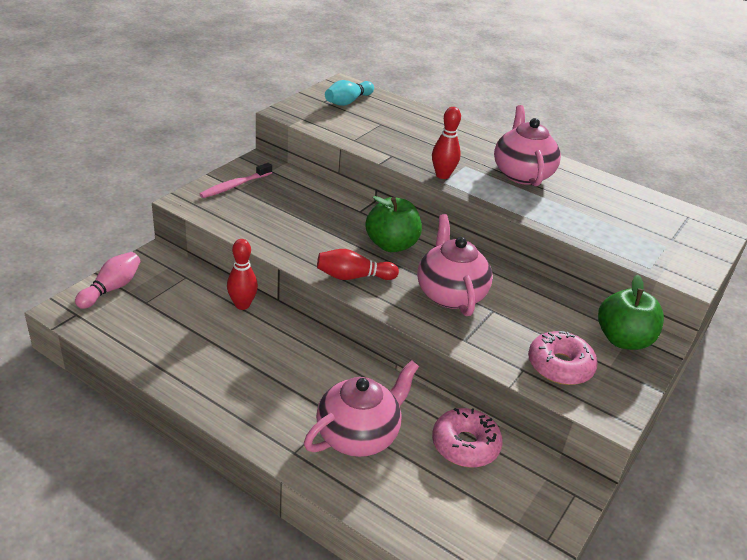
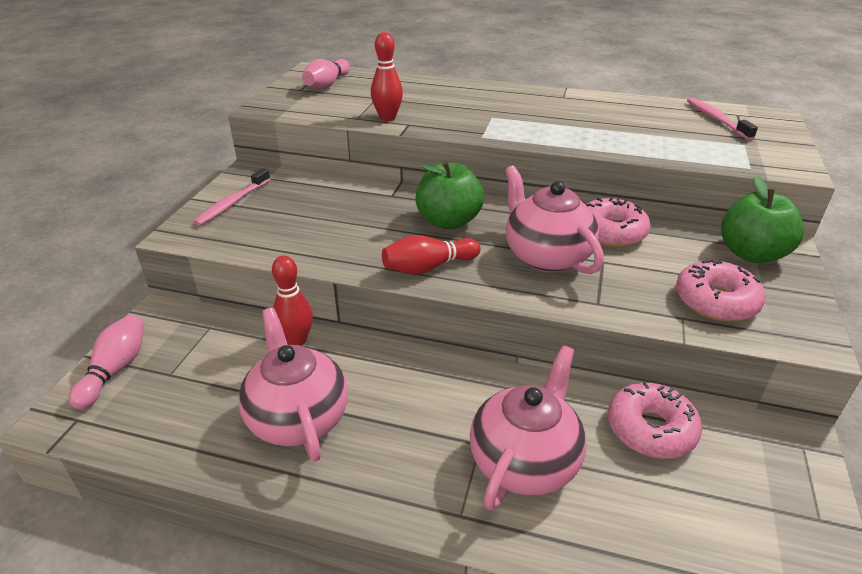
camera: 15 degrees left, 0 degrees up
turquoise bowling pin [325,80,374,106] -> pink bowling pin [302,59,350,89]
red bowling pin [432,107,461,179] -> red bowling pin moved to [371,32,403,121]
pink teapot [494,105,561,186] -> pink teapot moved to [238,308,348,462]
none -> pink donut [586,197,651,247]
none -> pink toothbrush [687,97,758,140]

